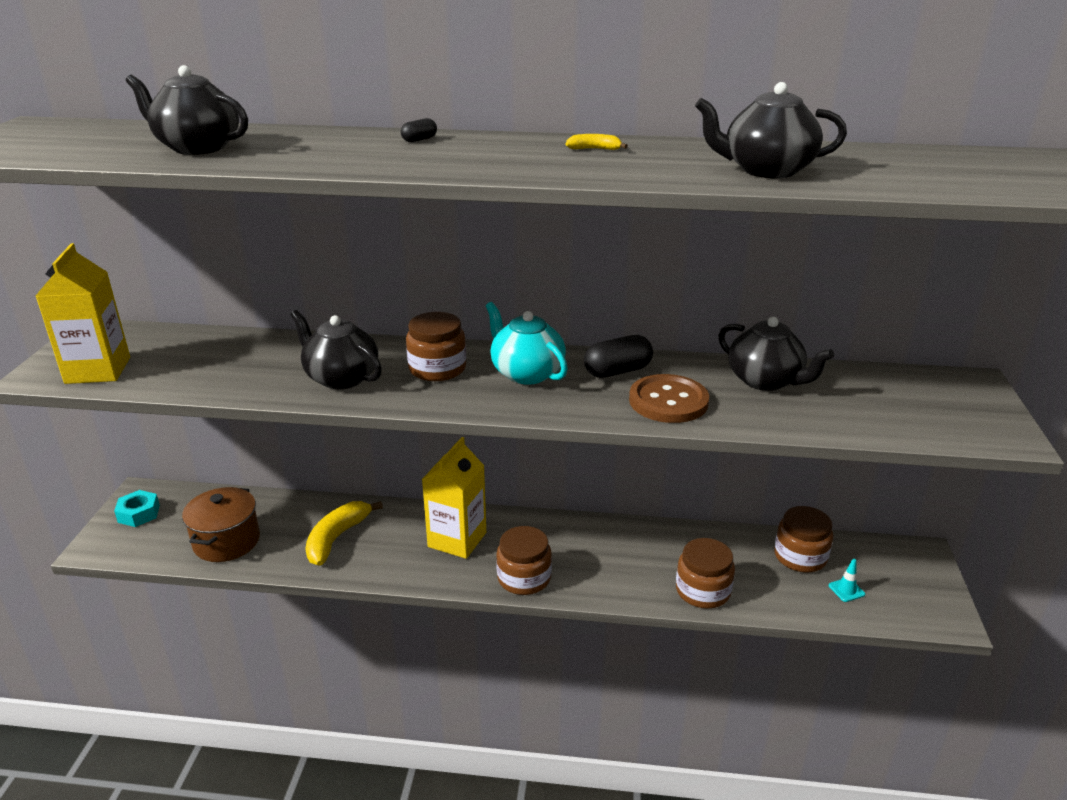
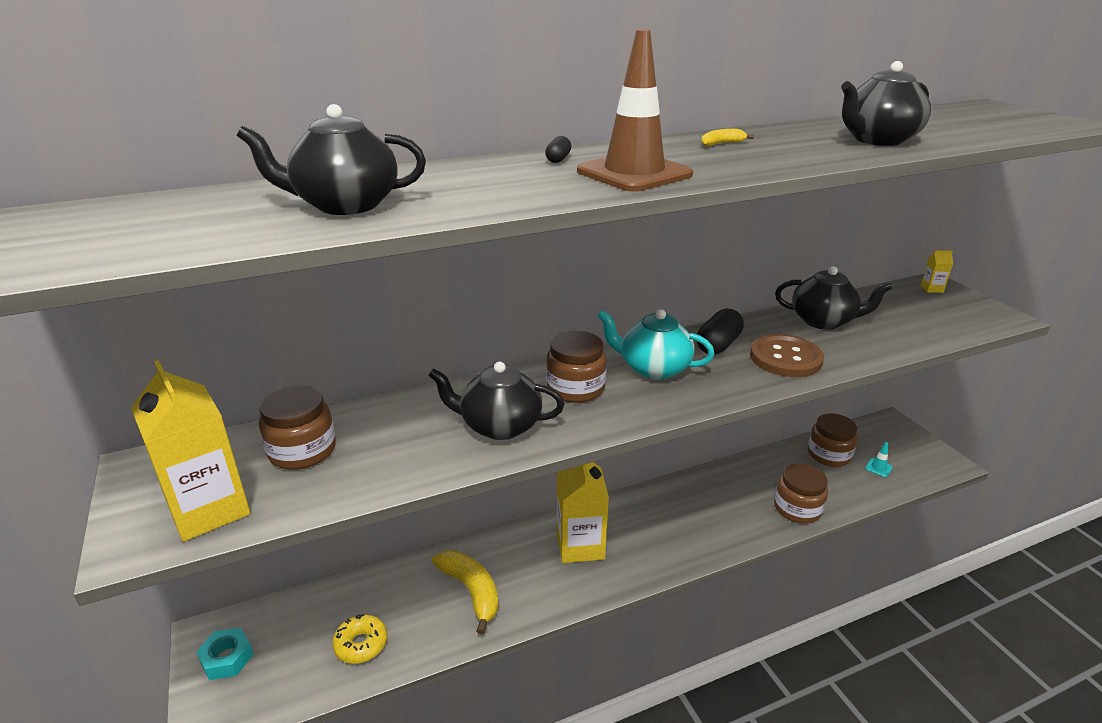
camera: 30 degrees left, 0 degrees up
brown pot [182,487,260,562] -> yellow donut [332,614,387,664]
yellow banana [305,501,383,566] -> yellow banana turned 150 degrees clockwise [432,550,499,635]
brown jar [496,526,552,595] -> brown jar moved to [259,386,336,470]
none -> brown traffic cone [577,29,693,192]
none -> yellow carton [921,250,953,293]

